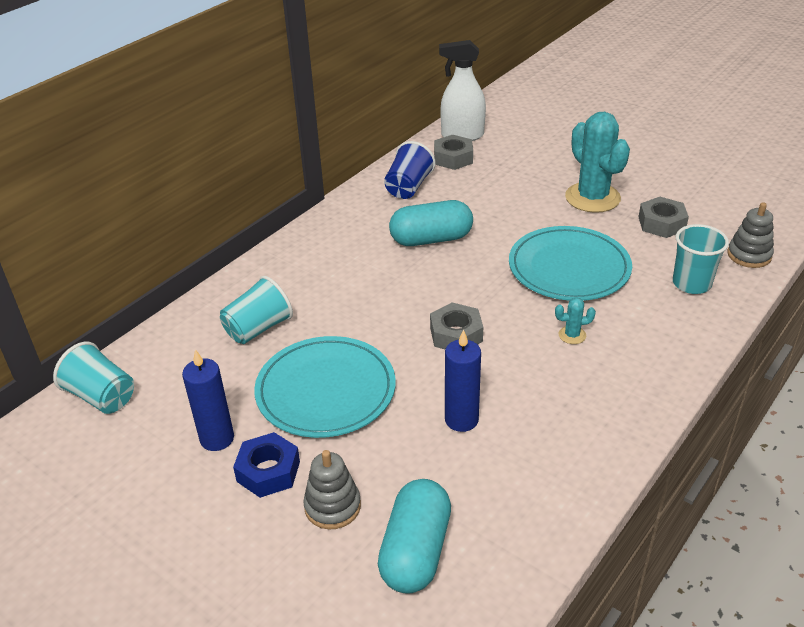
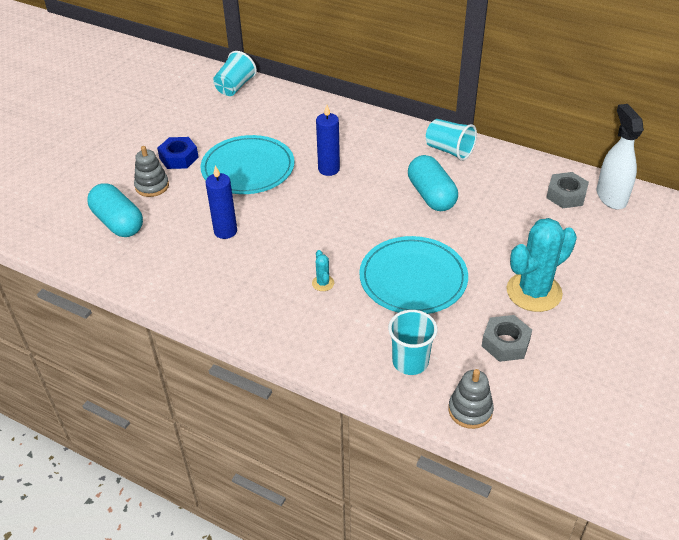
camera: 80 degrees right, 5 degrees up
blue candle [182,349,234,451] -> blue candle moved to [316,105,340,176]
turquoise cup [220,276,293,344] -> turquoise cup moved to [426,119,477,161]
turquoise capsule [378,479,451,594] -> turquoise capsule turned 45 degrees clockwise [87,184,143,237]
blue cup [384,141,436,199] -> none
grey nut [430,302,483,349] -> none

